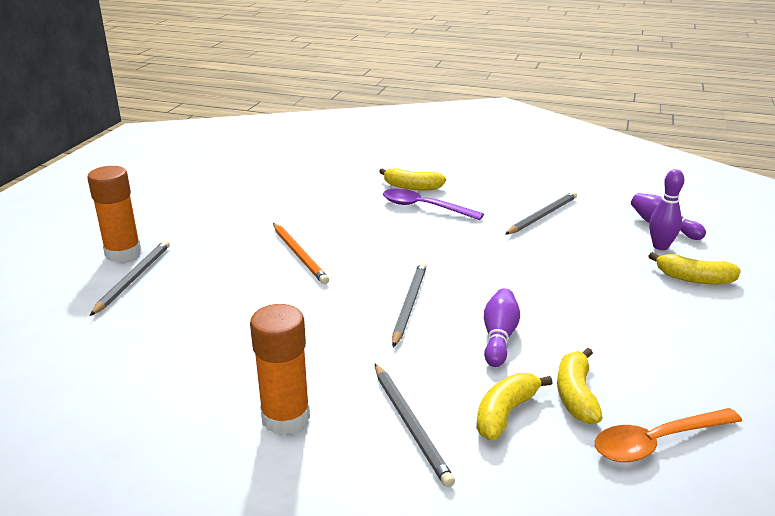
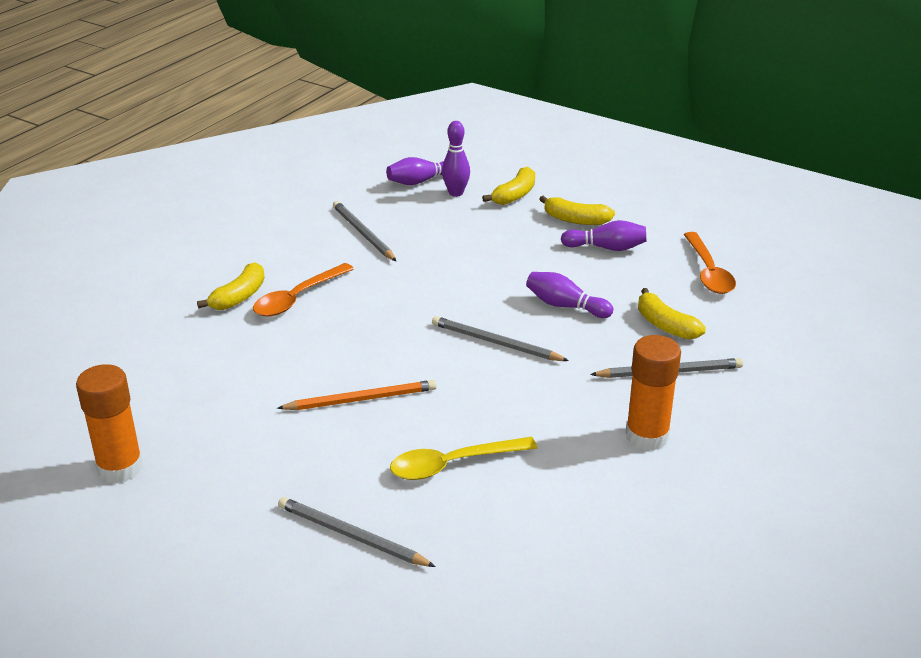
camera: 75 degrees left, 5 degrees up
orange glue stick [87,166,142,262] -> orange glue stick moved to [76,364,143,484]
purple spoon [383,188,484,220] -> orange spoon [253,263,354,317]
yellow banana [557,348,602,424] -> yellow banana moved to [539,196,615,225]
none -> yellow spoon [390,437,537,480]
none -> purple bowling pin [561,220,647,251]

